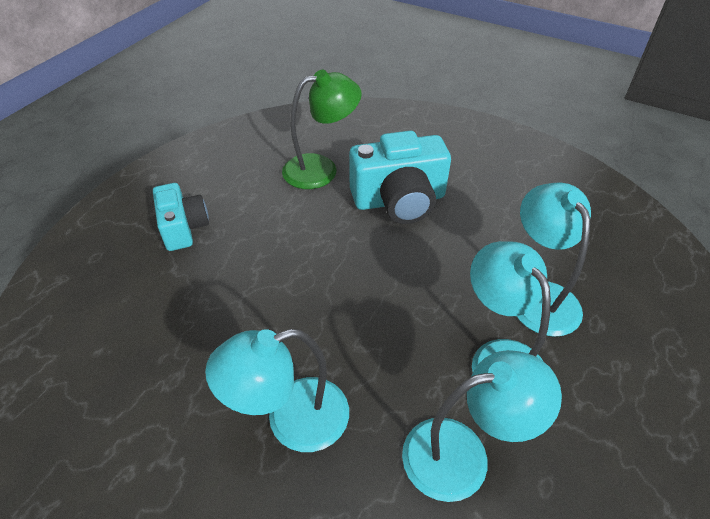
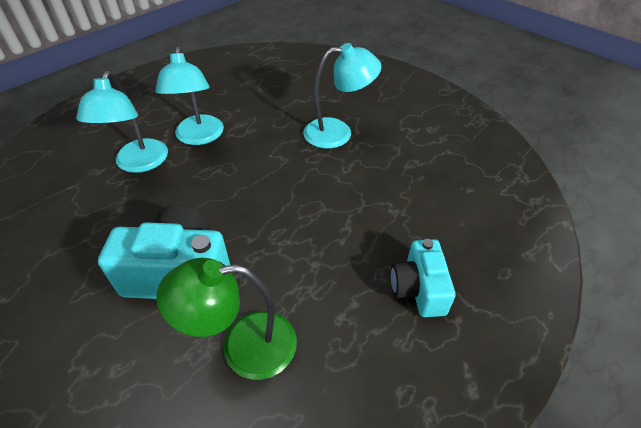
camera: 165 degrees left, 0 degrees up
turquoise lamp [402,350,562,502] -> none

